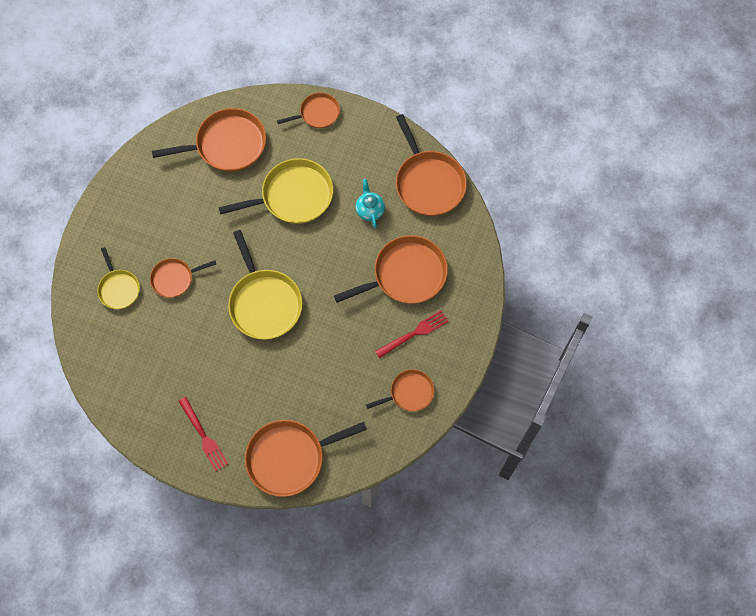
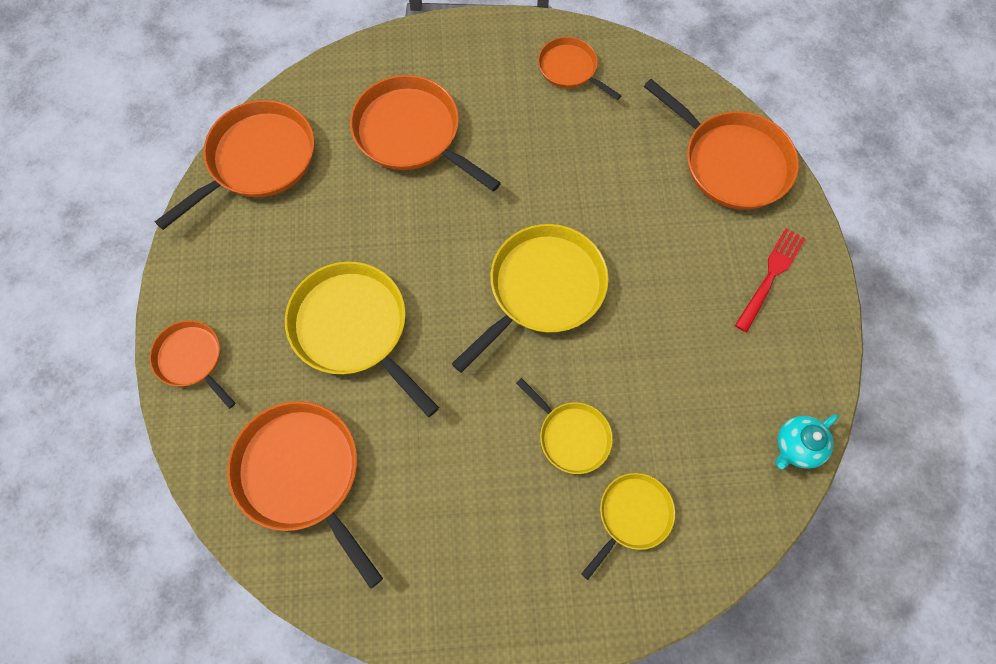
camera: 115 degrees left, 0 degrees up
orange pan [150,258,216,298] -> yellow pan [516,378,613,474]
turquoise teapot [355,179,385,228] -> turquoise teapot moved to [775,414,839,469]
red fork [375,310,449,358] -> none

